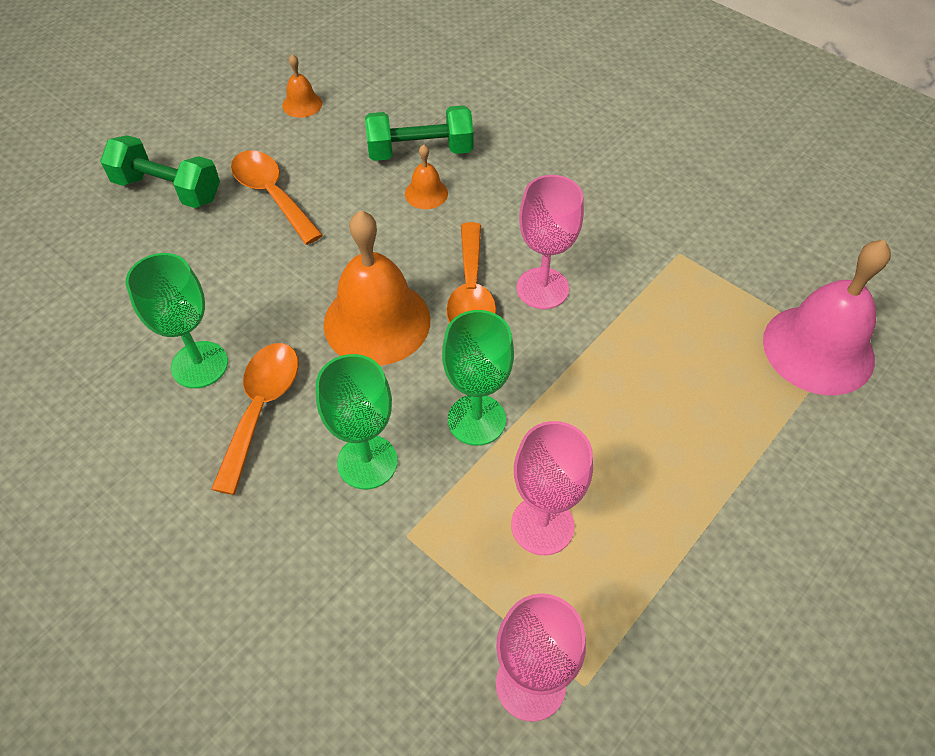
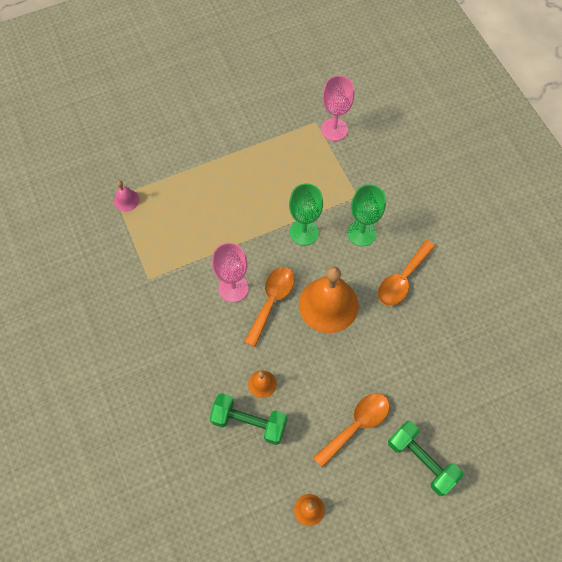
camera: 155 degrees left, 10 degrees up
green goblet [126,253,228,388] -> none
orange spoon [231,150,323,245] -> orange spoon turned 120 degrees counterclockwise [313,393,389,468]
pink goblet [511,421,593,555] -> none
pink bell [763,240,891,395] -> pink bell [114,180,139,212], size x0.45

